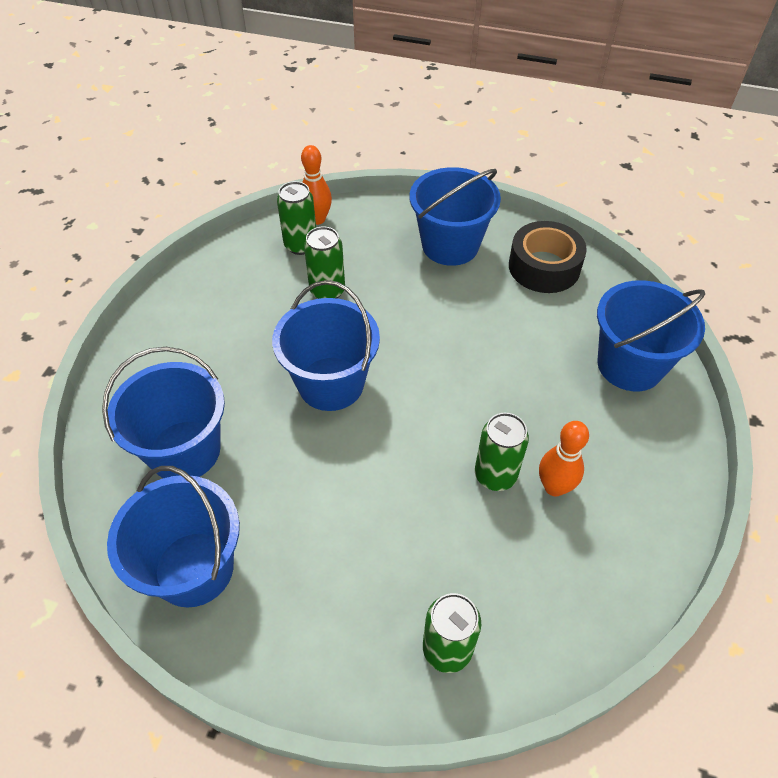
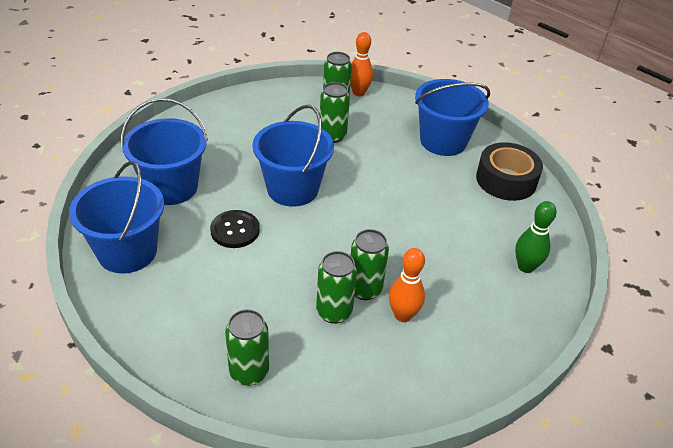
camera: 25 degrees right, 10 degrees down
blue bucket [597,280,705,391] -> green bowling pin [515,201,557,273]
none -> black button [210,210,260,248]
none -> green can [316,251,357,324]

